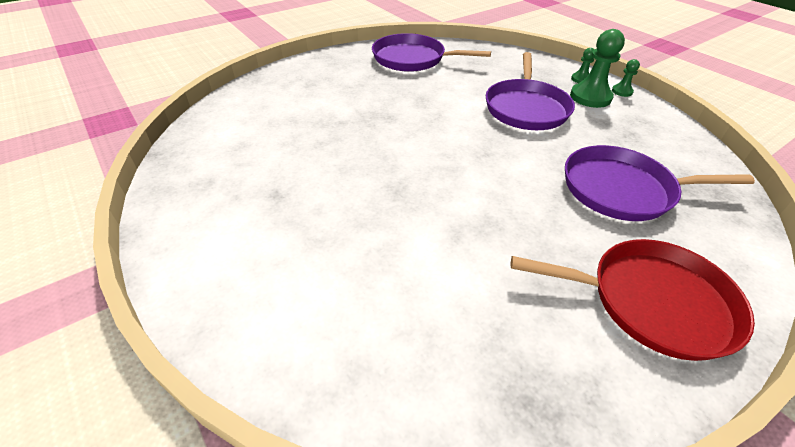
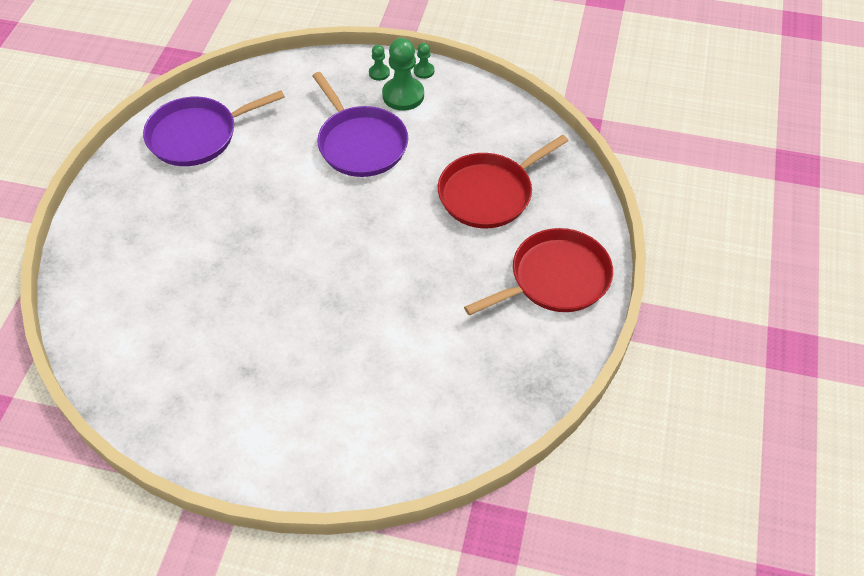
camera: 40 degrees left, 10 degrees up
purple pan [565,145,755,221] -> red pan [438,134,568,228]

